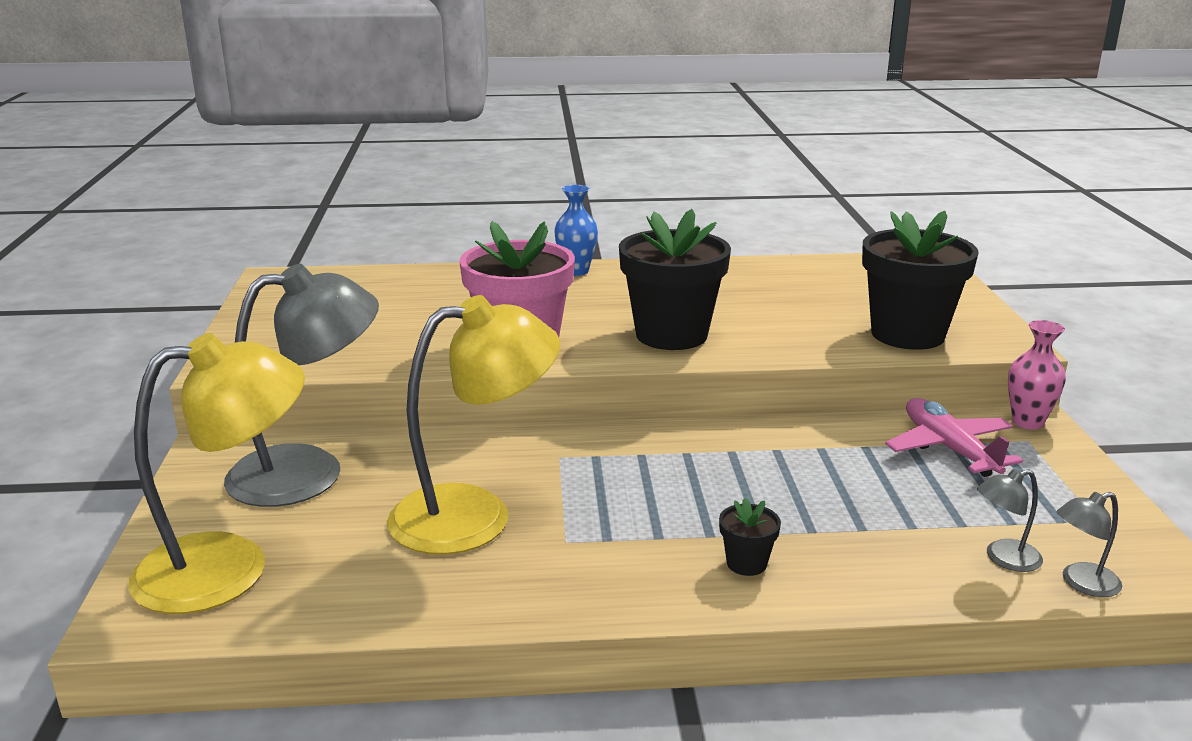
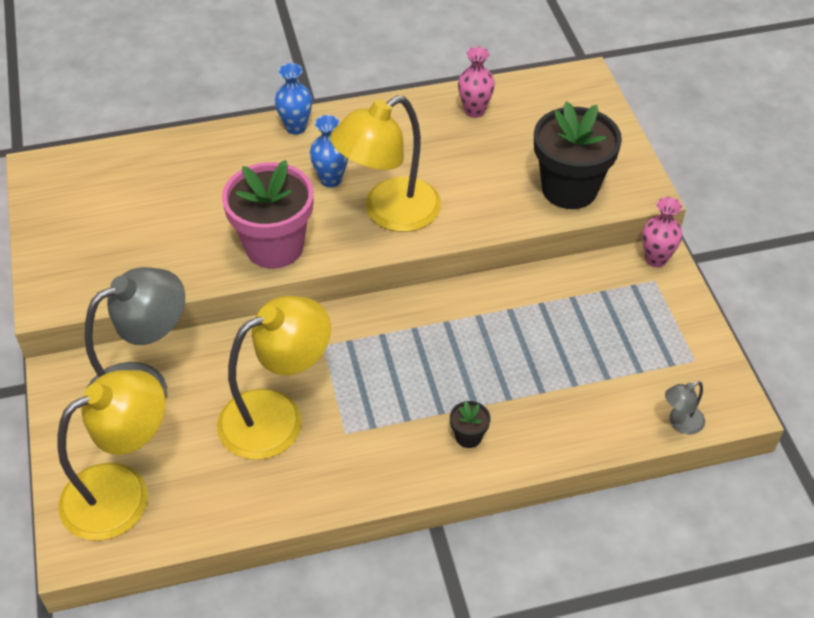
camera: 10 degrees left, 25 degrees up
black flower pot [619,209,731,350] -> yellow lamp [330,95,441,232]
pink plane [885,398,1023,477] -> none
grey lamp [977,469,1043,572] -> none
none -> blue vase [310,115,348,187]
none -> pink vase [458,47,495,118]

